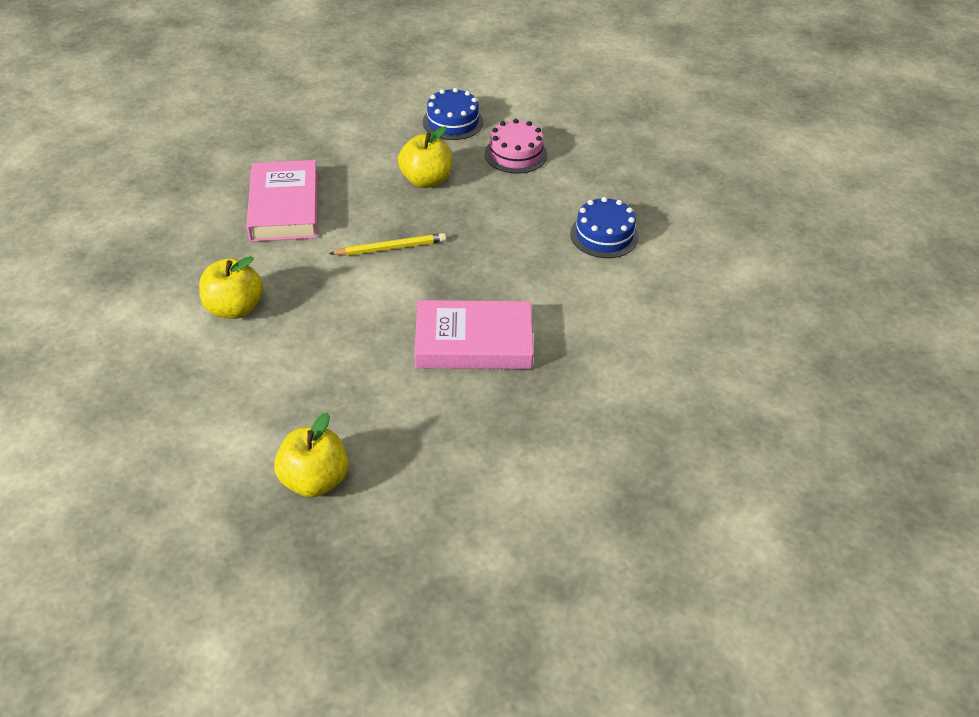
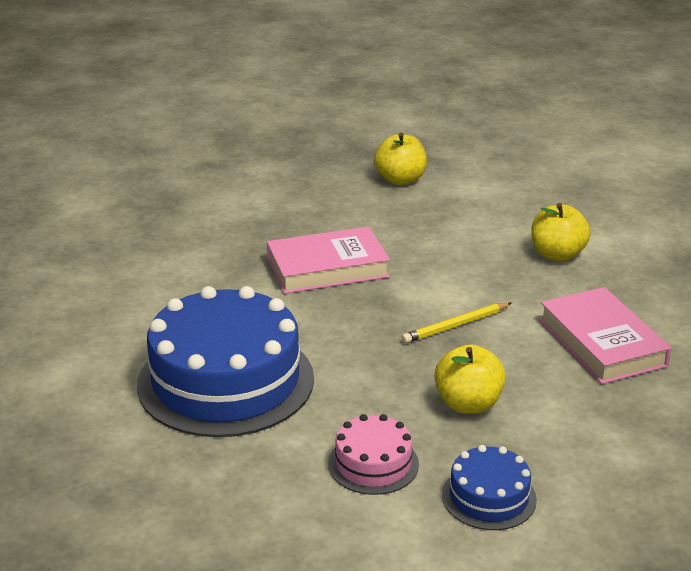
camera: 165 degrees right, 15 degrees down
blue cake [570,197,639,258] -> blue cake [137,286,314,437], size x2.13

